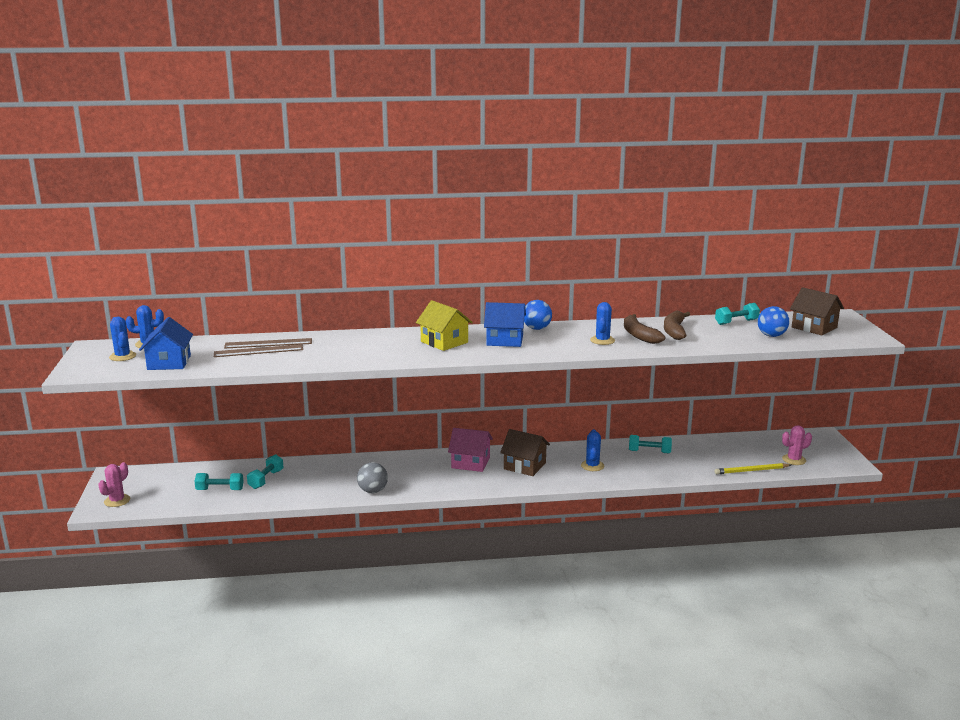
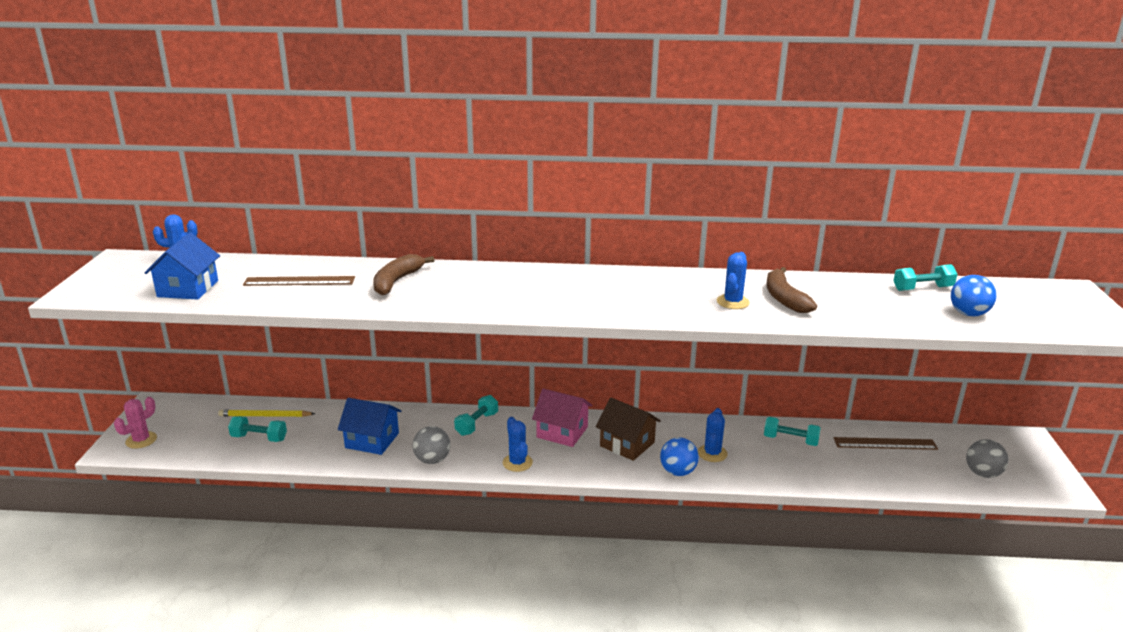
camera: 10 degrees right, 5 degrees up
blue cactus [109,317,136,361] -> blue cactus moved to [503,417,533,472]
brown ruler [224,338,312,349] -> brown ruler moved to [834,437,938,450]
turquoise dumbbell [247,454,284,489] -> turquoise dumbbell moved to [454,395,498,436]
yellow house [416,300,473,351] -> none
blue house [484,302,526,347] -> blue house moved to [338,398,402,455]
blue ball [524,300,552,330] -> blue ball moved to [660,437,699,476]
brown banana [664,311,690,340] -> brown banana moved to [373,254,434,295]
yellow pencil [715,463,791,474] -> yellow pencil moved to [218,410,315,417]
pink cactus [782,425,812,465] -> grey ball [966,439,1008,478]
brown house [790,287,844,336] -> none

